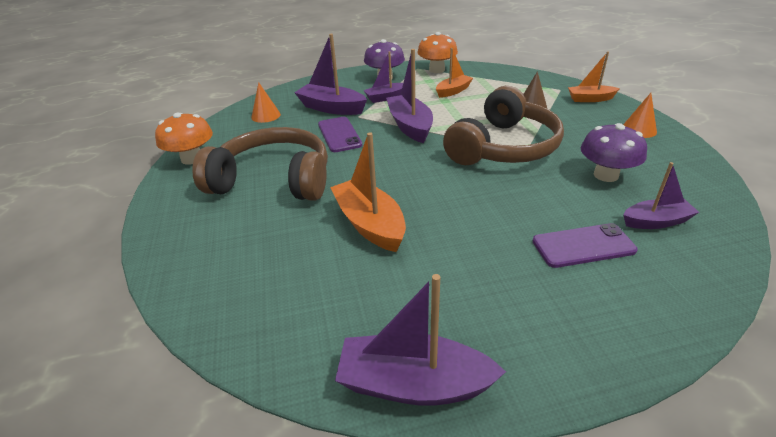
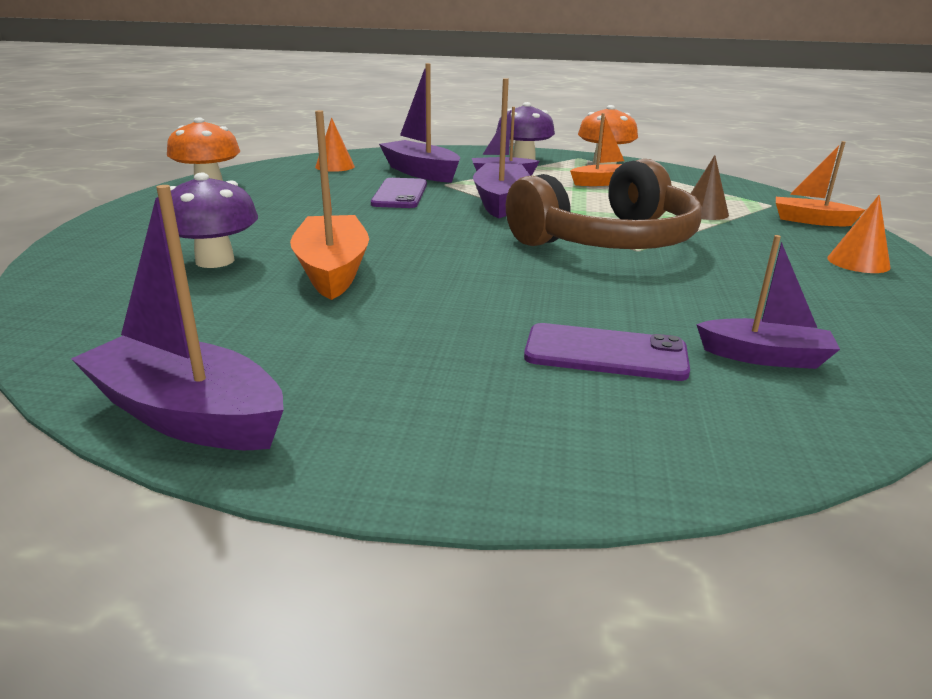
camera: 20 degrees right, 10 degrees down
brown headphones [192,127,328,201] -> none
purple mushroom [581,123,647,182] -> purple mushroom moved to [170,173,258,268]

